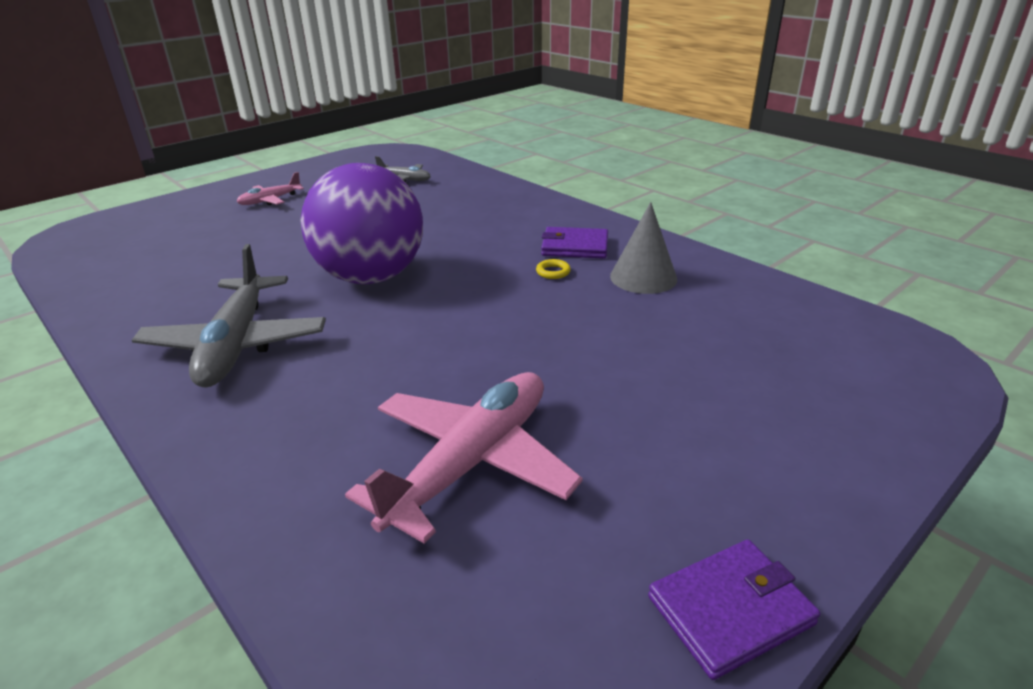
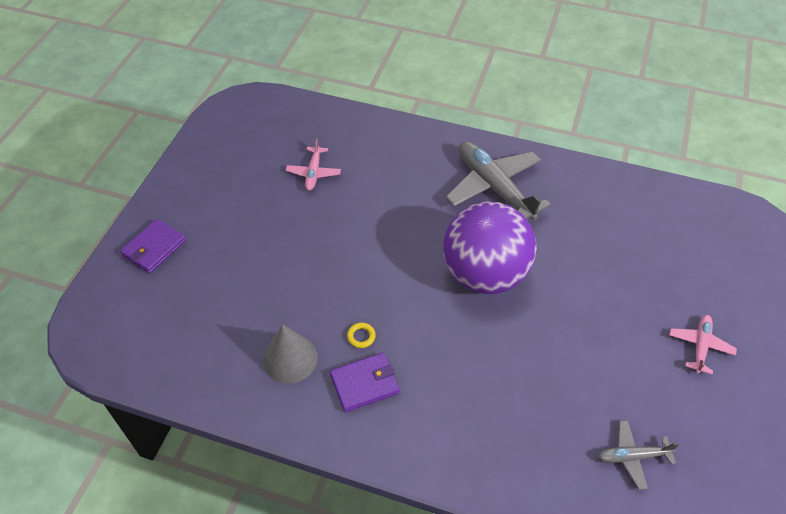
camera: 150 degrees right, 20 degrees up
pink plane [345,372,583,544] -> pink plane [286,138,341,191], size x0.50
purple wallet [648,539,820,680] -> purple wallet moved to [120,219,186,273]

